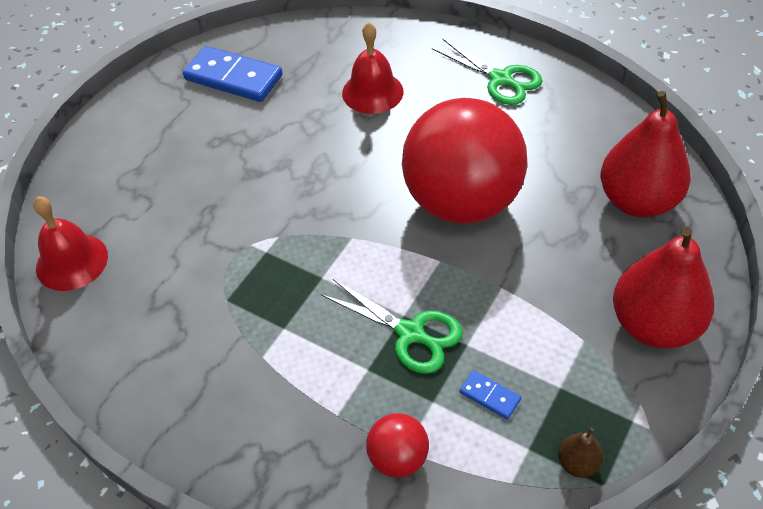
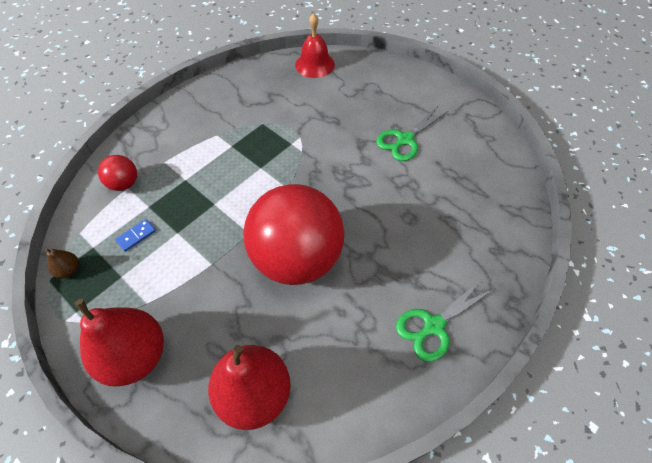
camera: 100 degrees right, 5 degrees up
blue domino [183,46,283,102] -> none
green scissors [321,279,463,374] -> green scissors moved to [376,106,448,161]
red bell [342,22,403,114] -> none

